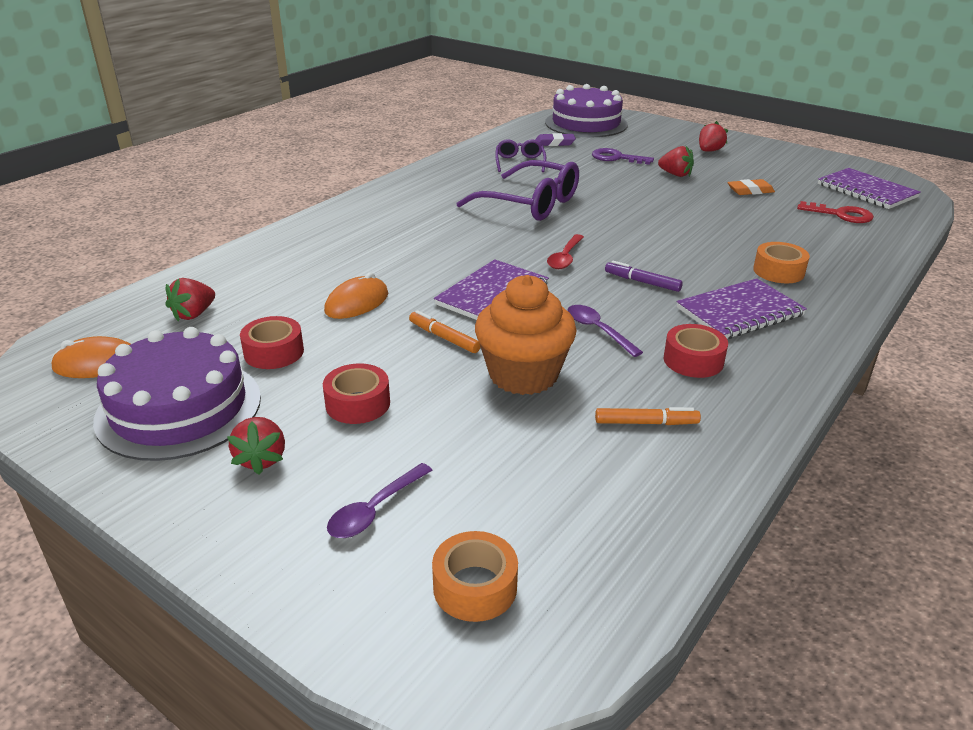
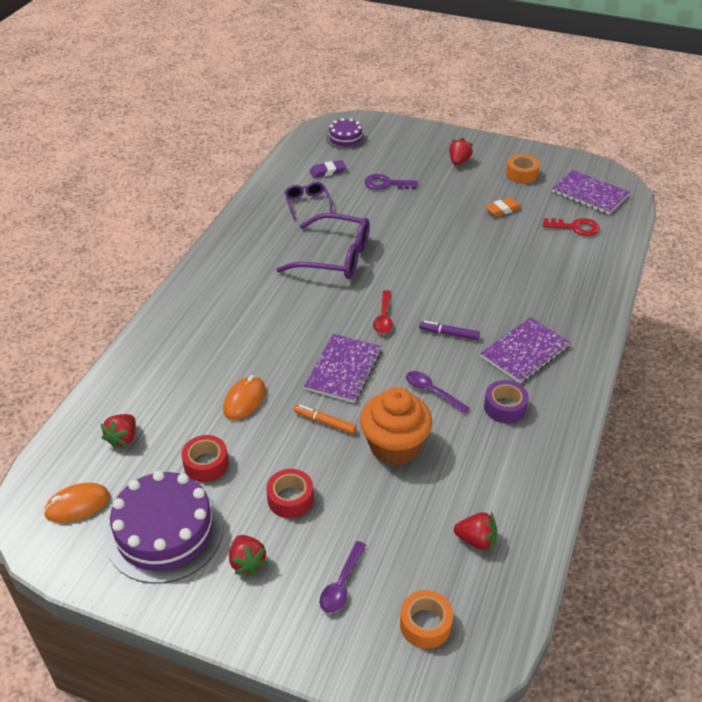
camera: 15 degrees left, 10 degrees up
purple cake [545,84,628,137] -> purple cake [326,118,366,149], size x0.54
orange marker [595,407,701,425] -> none
red strawberry [658,146,694,177] -> red strawberry moved to [454,512,497,551]
red tape [664,324,728,378] -> purple tape [484,380,529,423]
orange tape [753,242,810,283] -> orange tape moved to [506,154,540,184]

